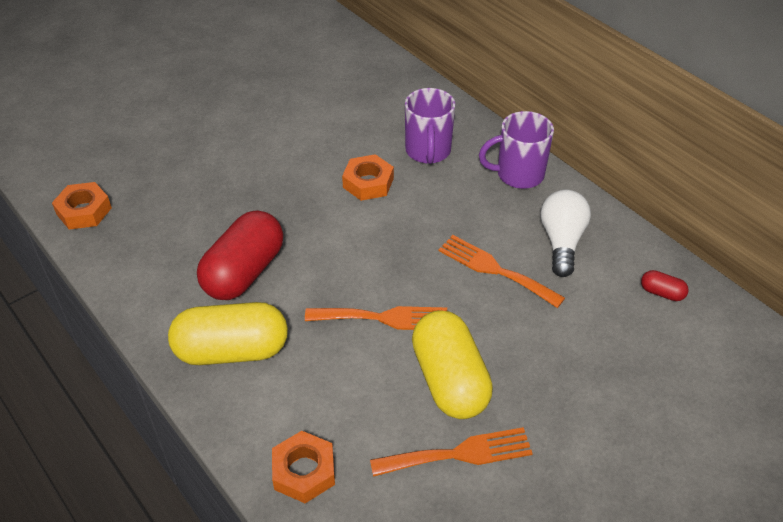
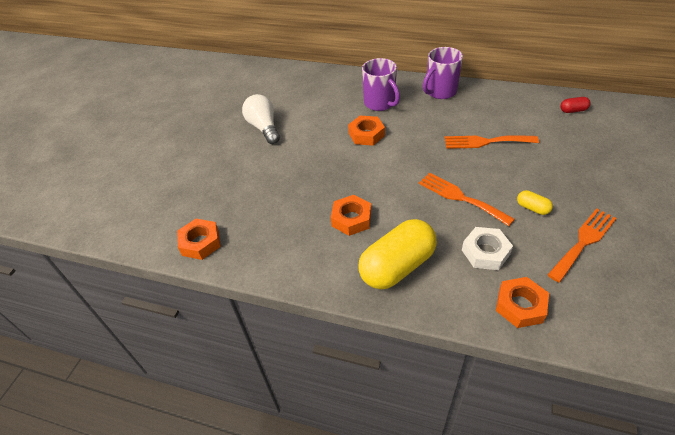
camera: 30 degrees left, 0 degrees up
red capsule [197,211,284,300] -> orange nut [331,195,371,236]
orange fork [305,306,447,330] -> orange fork turned 105 degrees counterclockwise [419,173,515,226]
yellow capsule [412,310,493,419] -> yellow capsule [517,190,553,215], size x0.42
white light bulb [540,190,591,277] -> white light bulb moved to [242,94,280,144]
none -> white nut [462,227,513,270]

